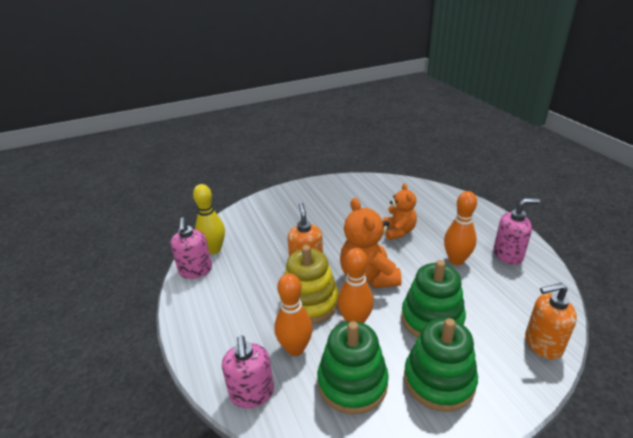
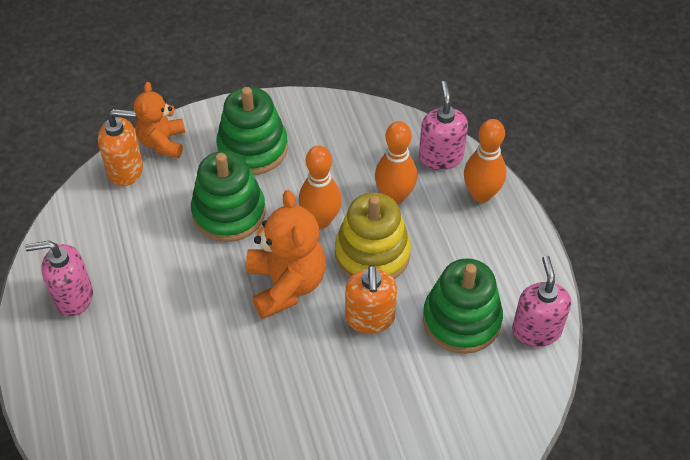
camera: 175 degrees left, 20 degrees up
yellow bowling pin [193,184,225,254] -> none
green stacking toy [317,321,389,414] -> green stacking toy moved to [423,258,503,354]
orange teddy bear [383,183,417,240] -> orange teddy bear moved to [134,82,185,158]
orange bowling pin [444,191,477,265] -> orange bowling pin moved to [464,119,506,203]

